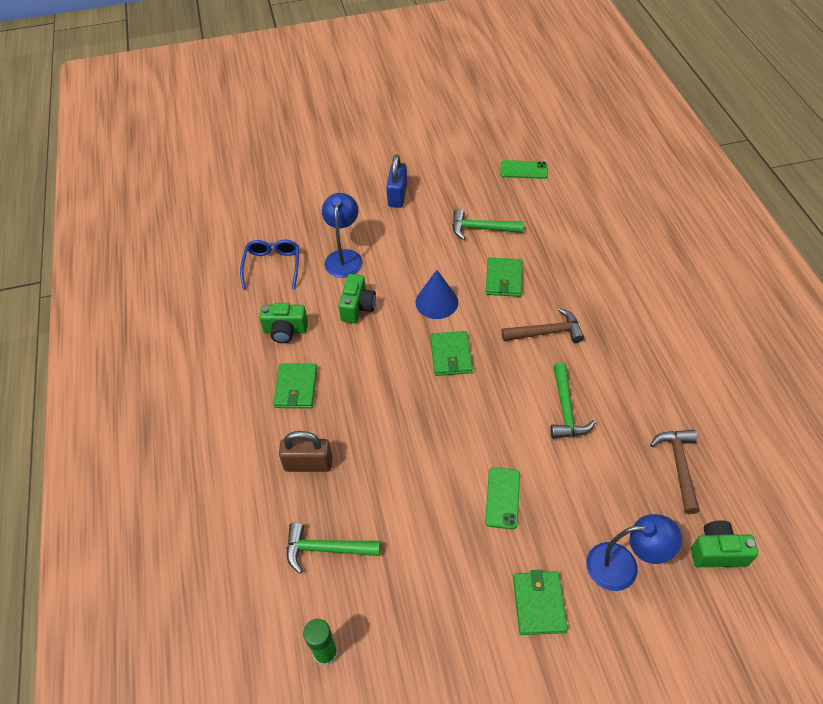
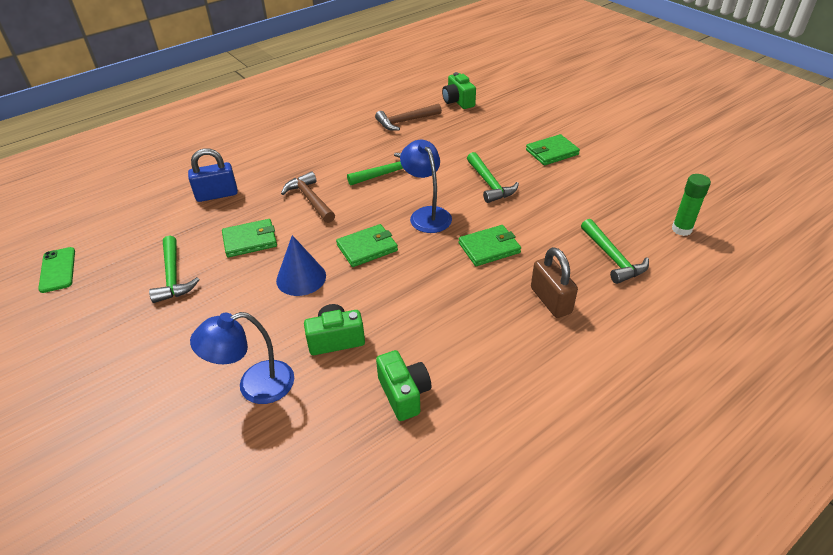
camera: 115 degrees left, 10 degrees down
blue glasses [240,240,299,290] -> none
green wallet [273,363,318,408] -> green wallet moved to [459,225,521,266]
blue padlock [387,155,407,208] -> blue padlock moved to [188,148,238,202]
green phone [485,467,520,529] -> green hammer [467,152,519,203]
blue lamp [586,514,682,591] -> blue lamp moved to [400,140,452,233]

